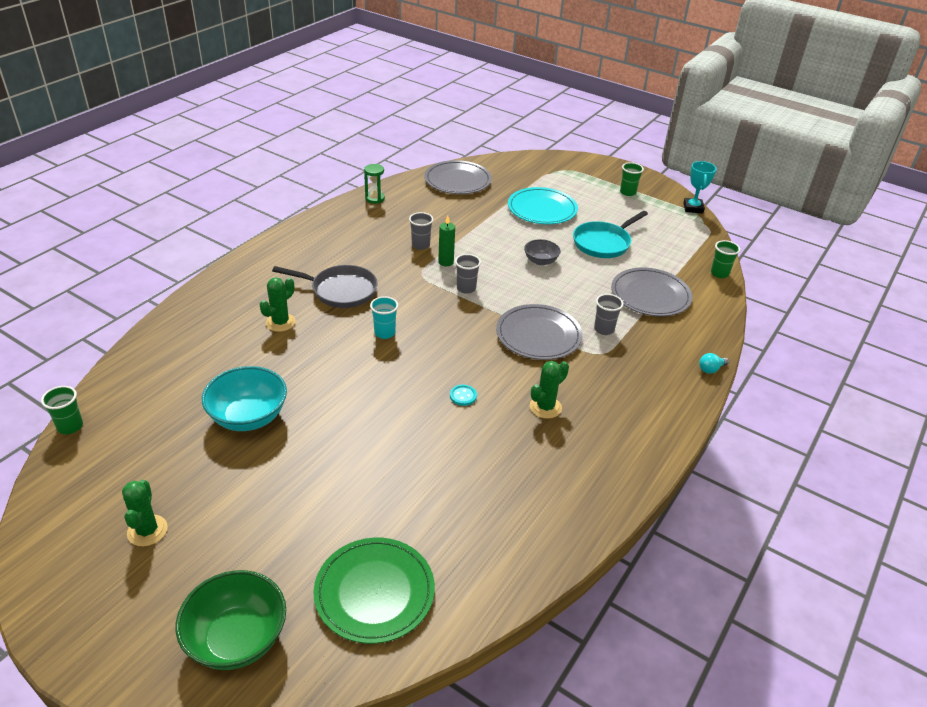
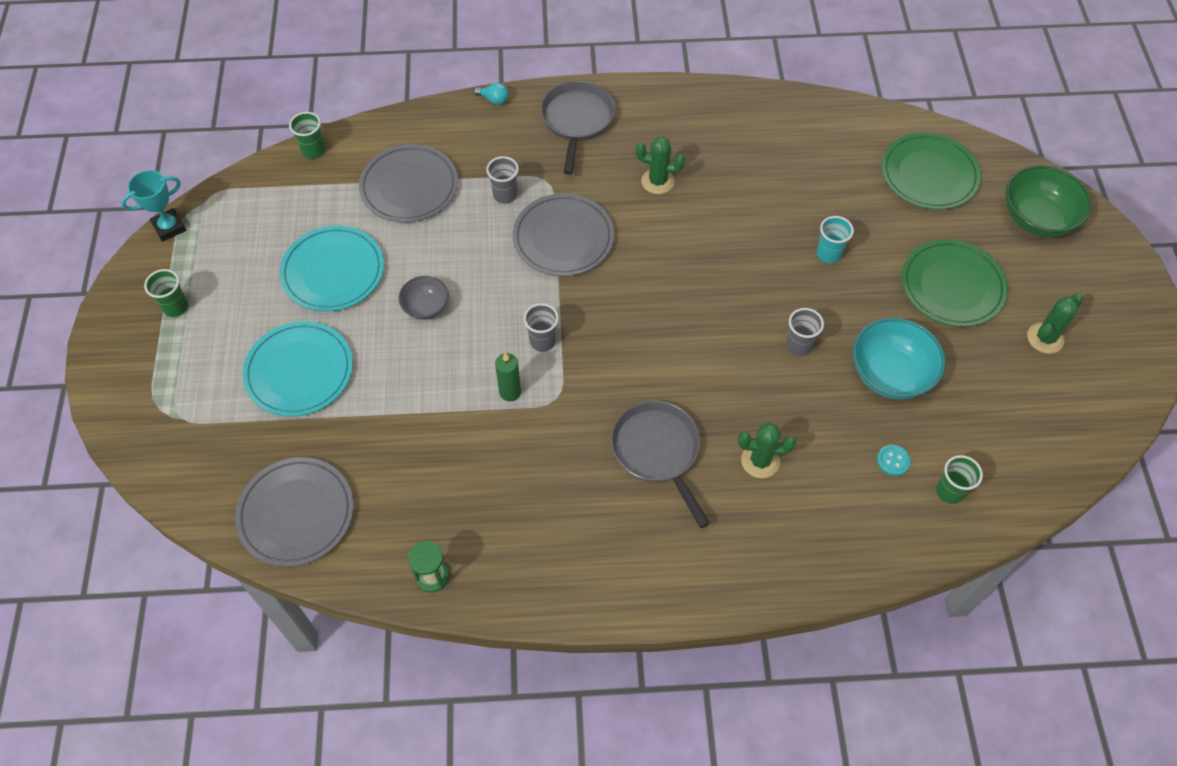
camera: 125 degrees left, 20 degrees up
green cup [41,386,83,434] -> green cup moved to [936,455,983,504]
turquoise cup [370,296,398,339] -> turquoise cup moved to [817,216,854,264]
grey cup [409,212,434,250] -> grey cup moved to [786,308,824,356]
turquoise button [450,385,477,406] -> turquoise button moved to [877,445,911,476]
turquoise pan [573,211,648,258] -> turquoise plate [279,226,384,312]
none -> grey pan [540,81,615,175]
none -> green plate [902,239,1008,327]

